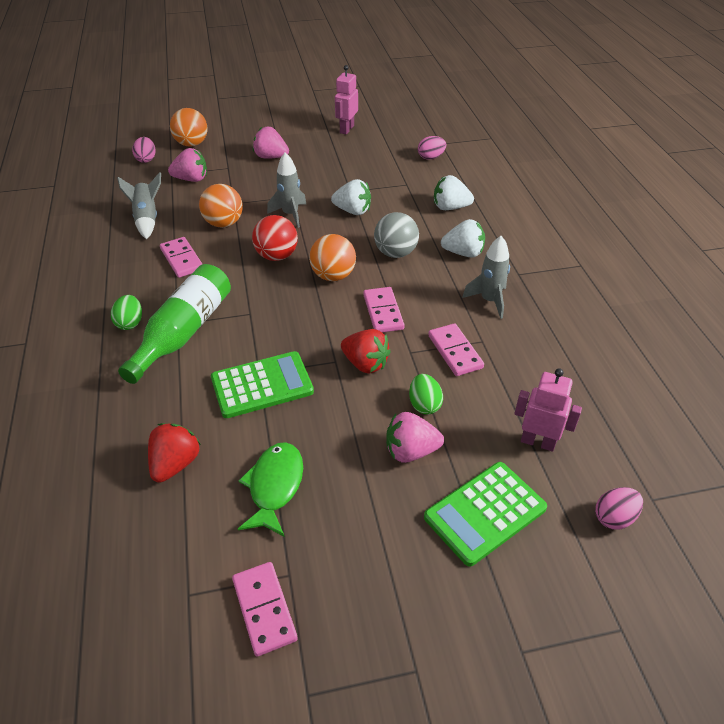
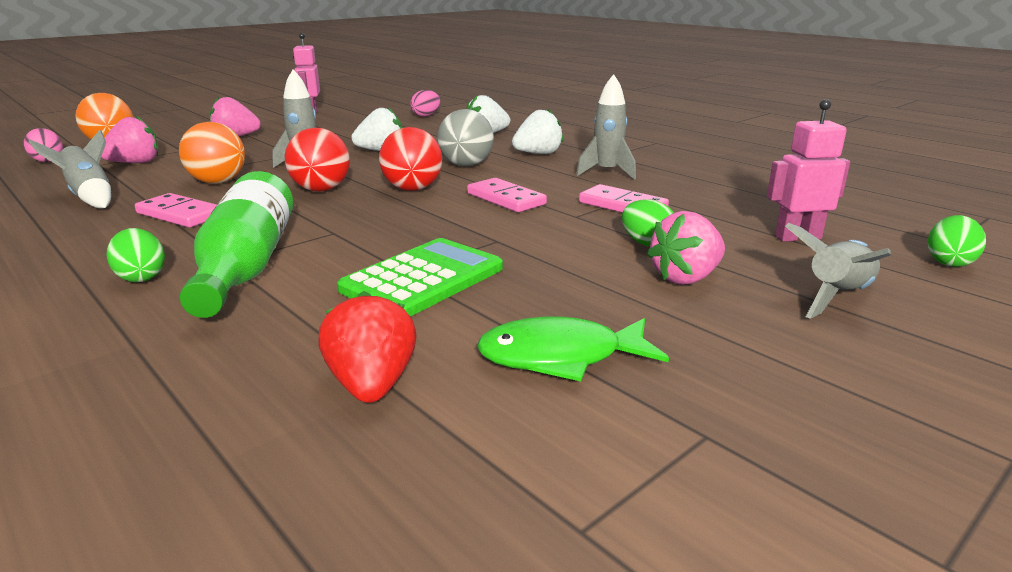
camera: 30 degrees left, 20 degrees down
pink domino [232,562,298,657] -> none
green fish [238,442,303,537] -> green fish turned 75 degrees counterclockwise [477,316,669,381]
orange ball [309,234,356,281] -> red ball [379,127,442,191]
red strawberry [341,329,391,374] -> none
green calculator [424,462,547,566] -> grey rocket [785,223,892,319]
pink egg [595,487,643,530] -> green egg [928,215,986,267]

